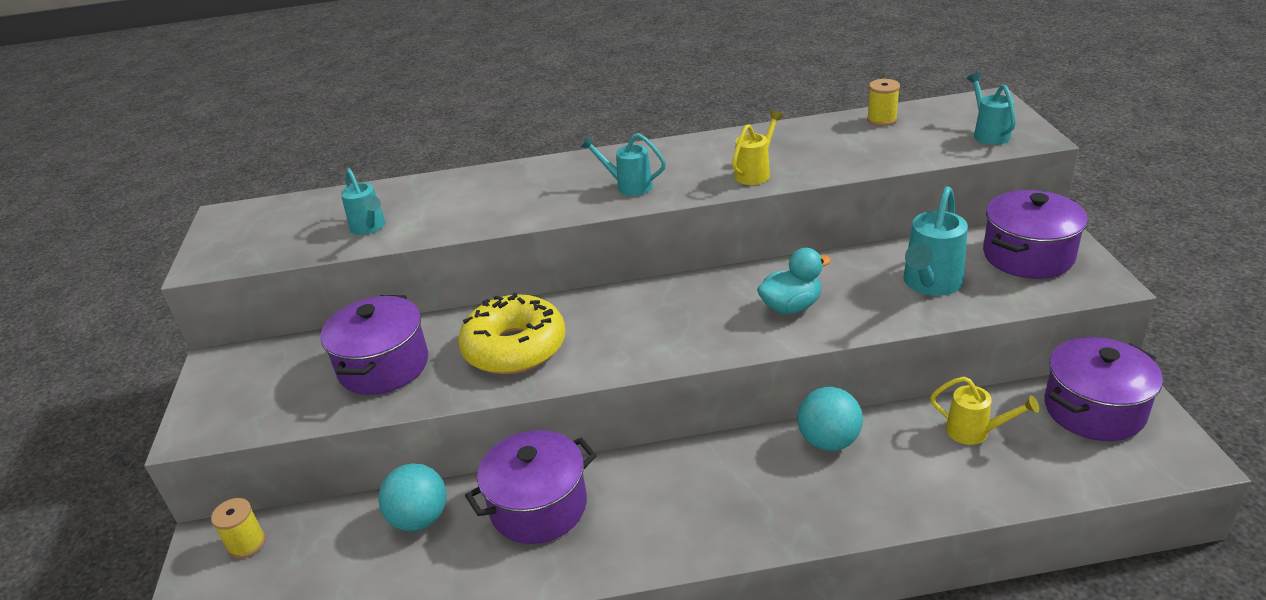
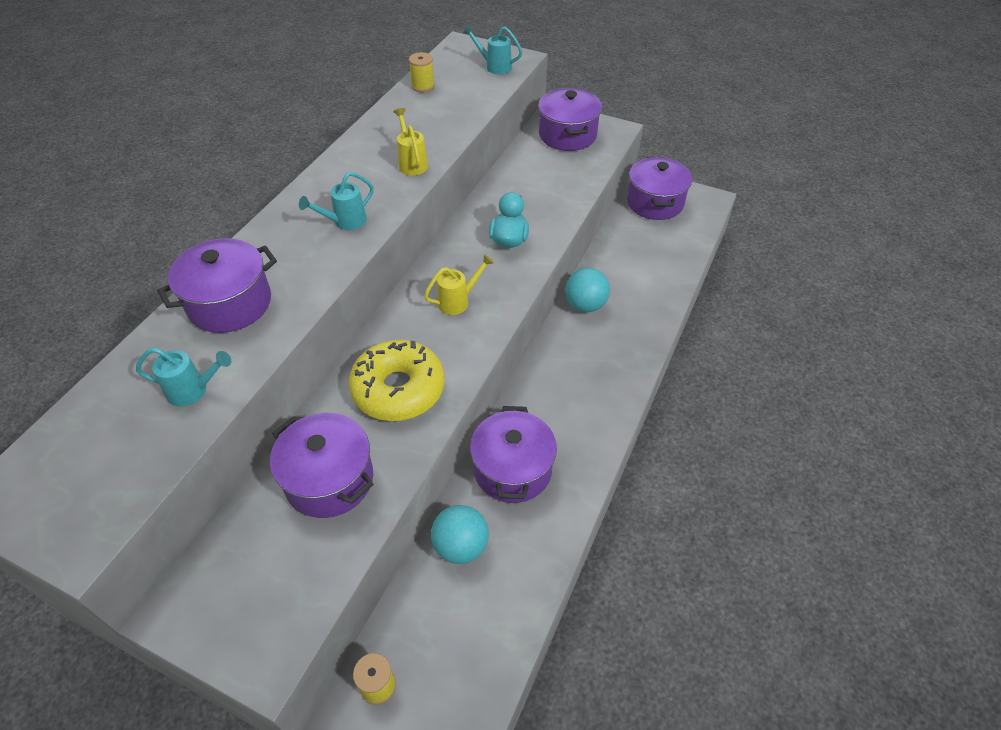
camera: 60 degrees left, 15 degrees up
turquoise watering can [903,186,968,296] -> none
yellow watering can [930,376,1039,445] -> yellow watering can moved to [424,254,494,315]
none -> purple pot [157,238,277,333]

